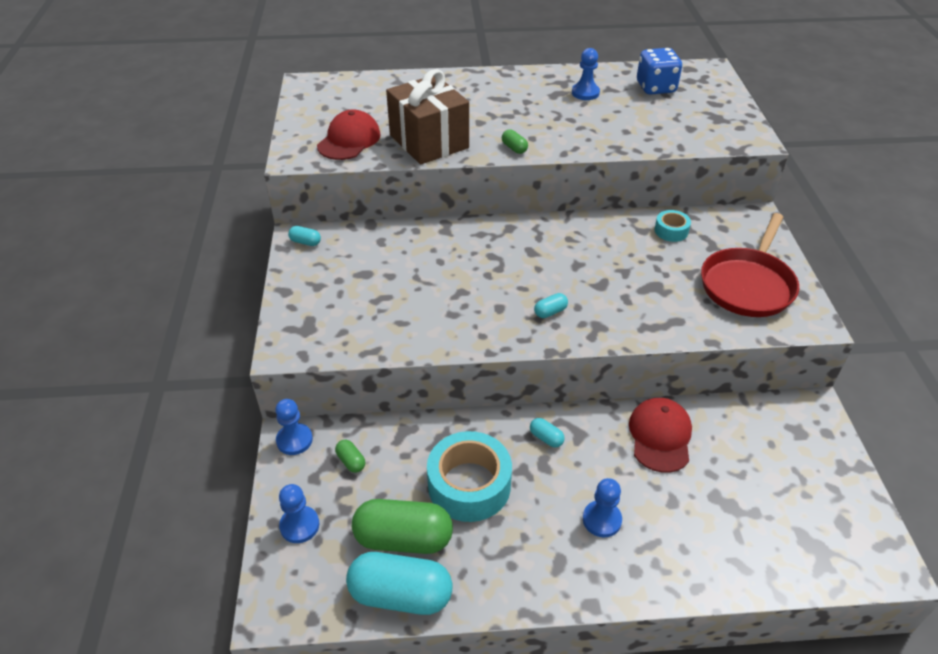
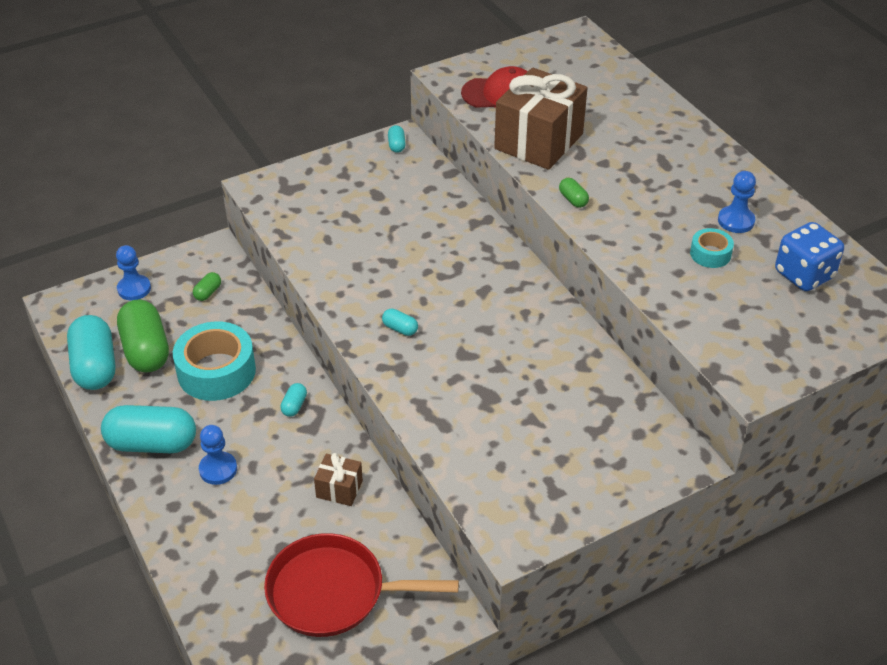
camera: 65 degrees right, 0 degrees up
blue pawn [275,399,313,455] -> none
green capsule [502,129,528,154] -> green capsule turned 60 degrees counterclockwise [559,178,589,208]
red cap [629,398,692,473] -> brown gift [314,453,363,506]
turquoise tape [654,210,691,242] -> turquoise tape moved to [690,228,734,268]
red pan [701,213,799,317] -> red pan moved to [264,533,459,637]
none -> turquoise capsule [101,405,196,453]

